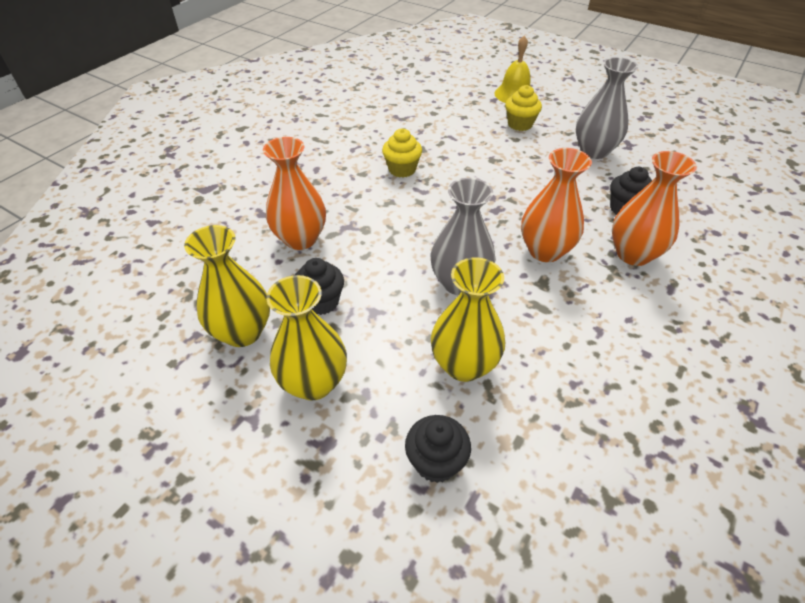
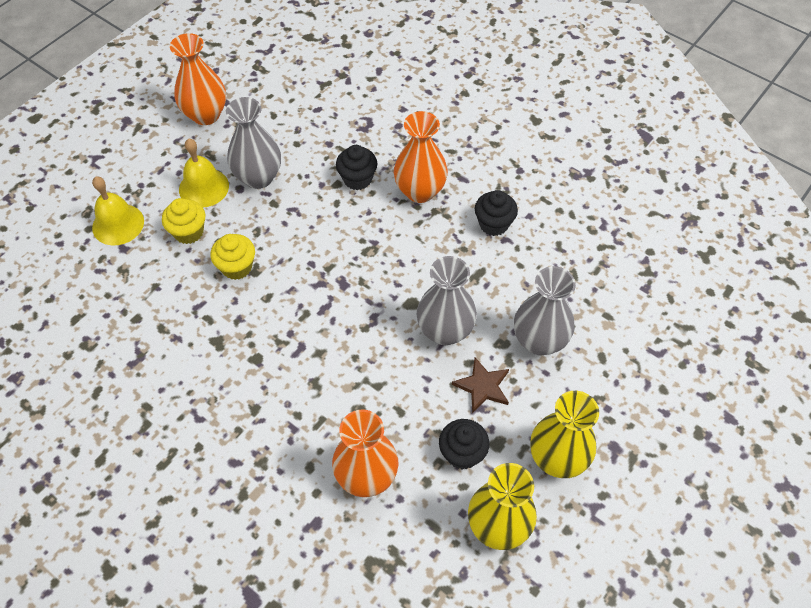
camera: 85 degrees left, 10 degrees up
yellow cupcake [382,128,422,178] -> yellow cupcake moved to [210,234,255,280]
black cupcake [405,415,471,483] -> black cupcake moved to [475,190,518,236]
yellow vase [431,257,505,382] -> grey vase [514,266,576,355]
orange vase [521,148,592,262] -> orange vase moved to [170,33,226,125]
none -> yellow bell [179,139,229,207]
none -> brown star [452,357,509,413]

